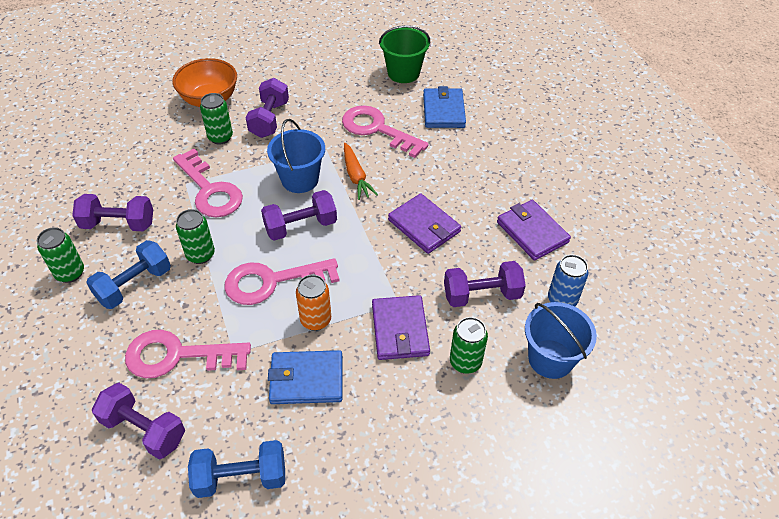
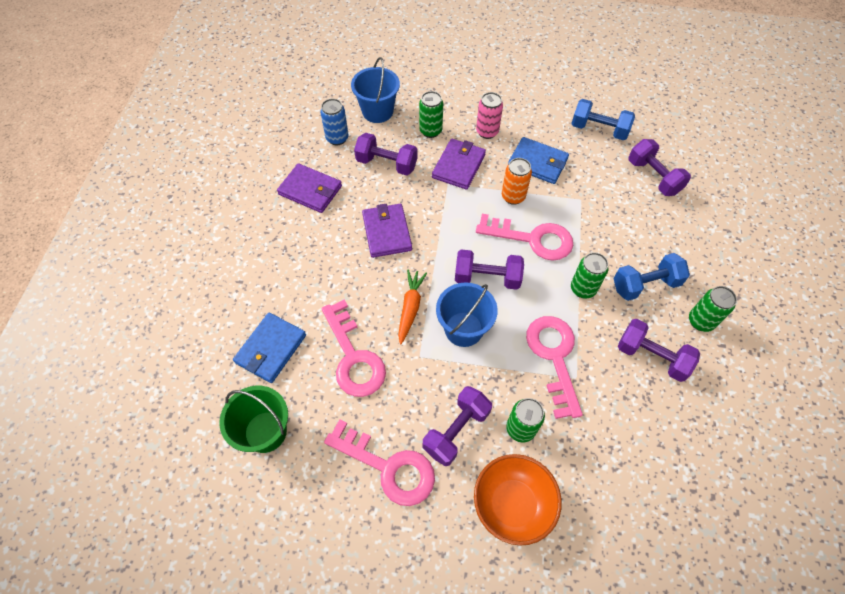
camera: 150 degrees left, 10 degrees up
pink key [125,330,251,378] -> pink key moved to [324,419,435,506]
purple wallet [497,200,571,261] -> purple wallet turned 60 degrees counterclockwise [277,163,342,213]
none -> pink can [476,92,503,139]

